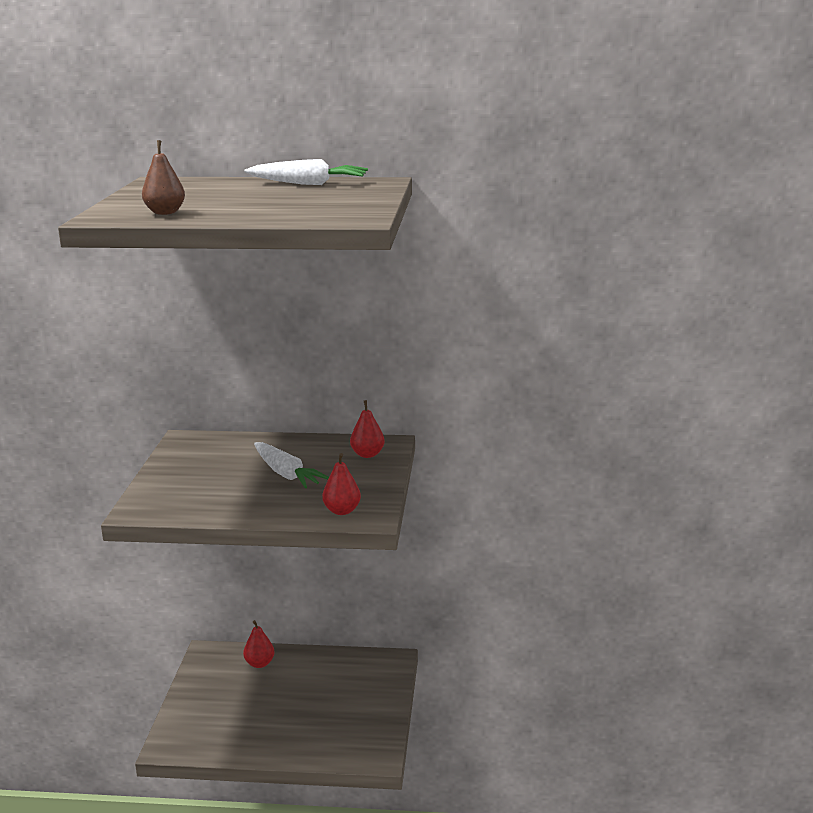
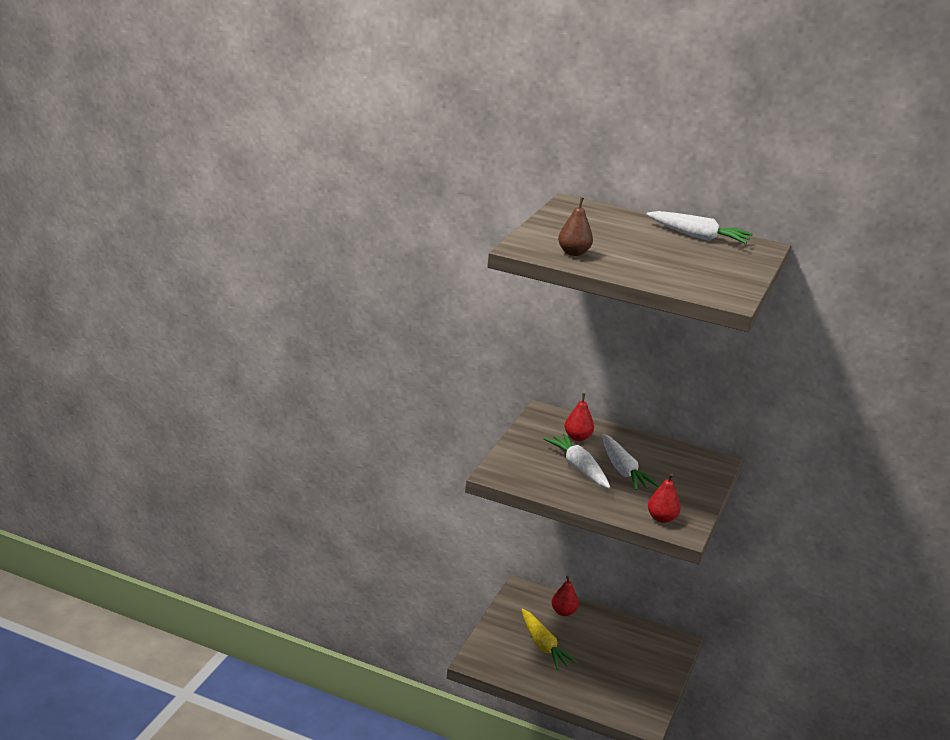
camera: 15 degrees right, 5 degrees up
red pear [350,400,385,458] -> red pear moved to [565,393,594,441]
none -> yellow carrot [521,608,577,670]
none -> white carrot [544,433,610,488]

